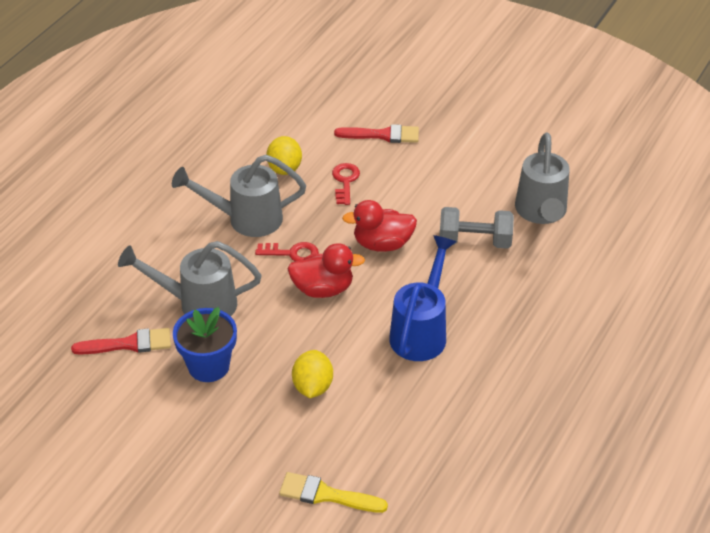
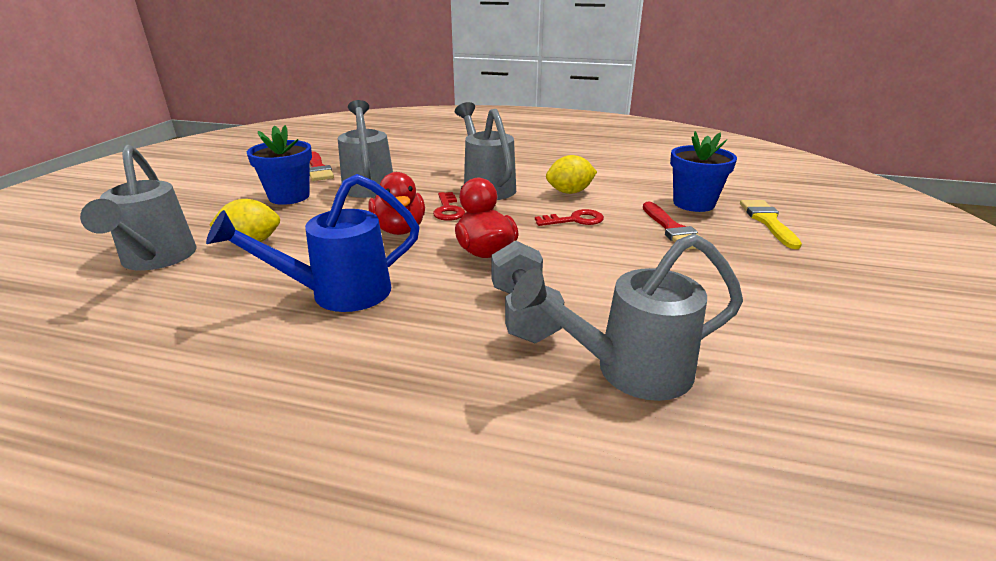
camera: 75 degrees right, 15 degrees down
yellow brush [279,472,388,513] -> yellow brush moved to [740,200,802,249]
blue watering can [389,235,456,361] -> blue watering can turned 150 degrees clockwise [206,174,419,312]
none -> grey watering can [80,145,197,271]
none -> blue flower pot [670,131,737,212]

